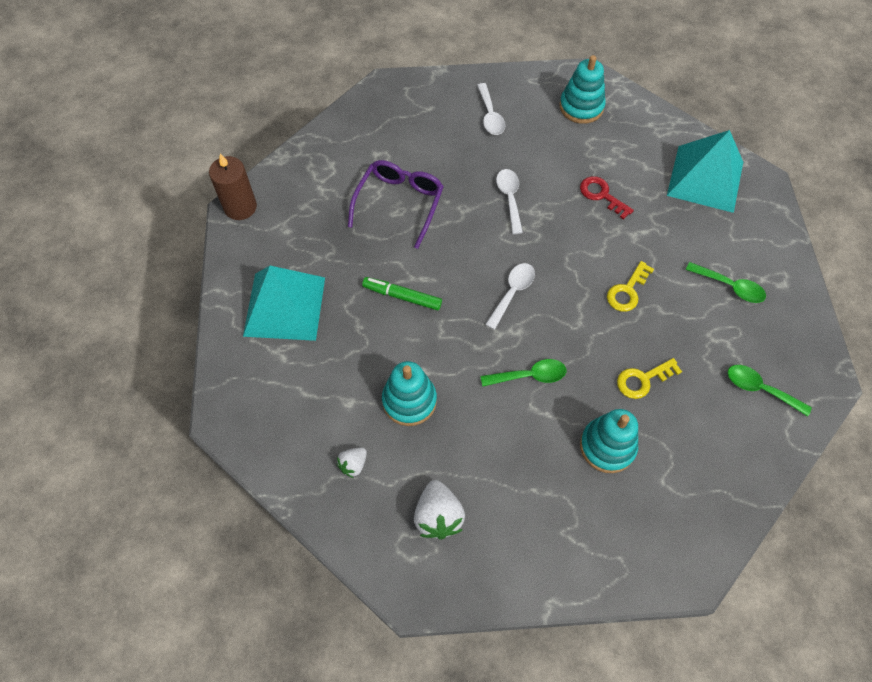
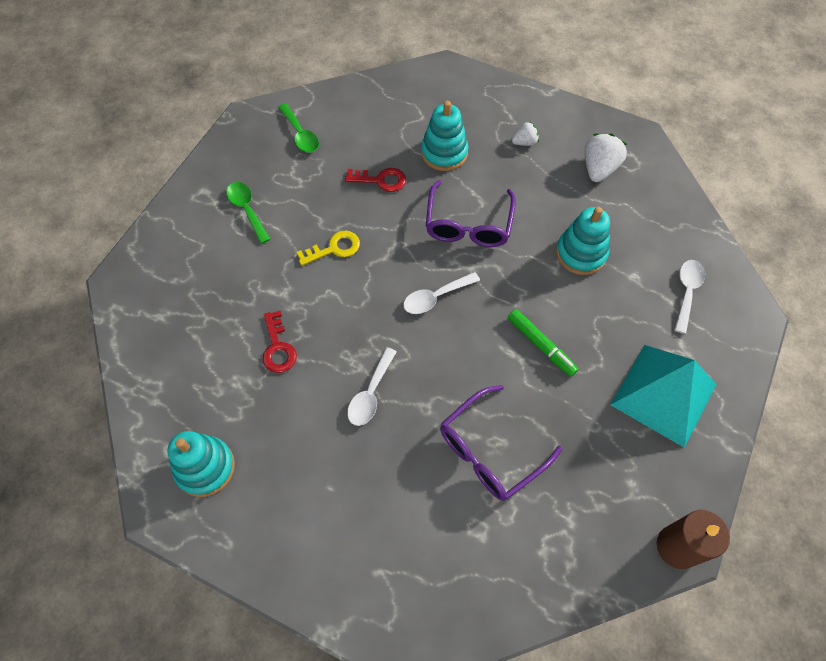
camera: 150 degrees left, 0 degrees up
white strawberry [336,447,367,478] -> white strawberry moved to [512,121,539,146]
white spoon [477,83,506,135] -> white spoon moved to [674,260,705,334]
green spoon [481,359,566,387] -> purple glasses [426,180,516,247]
yellow key [617,358,682,399] -> red key [345,168,406,192]
turquoise pyramid [667,130,743,213] -> none

